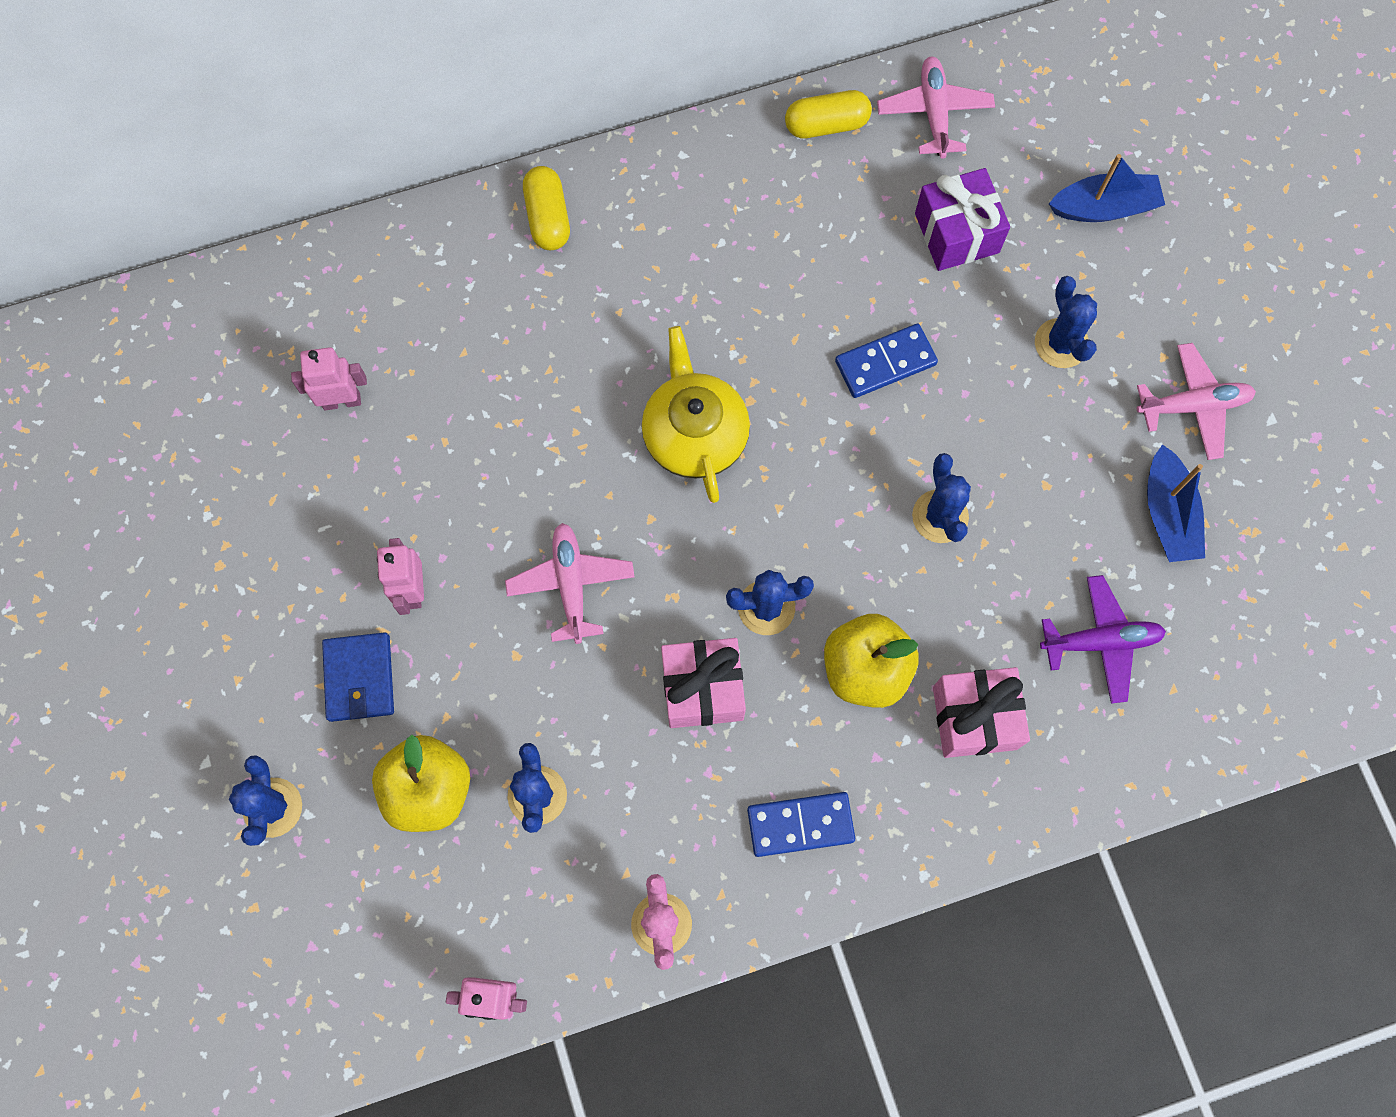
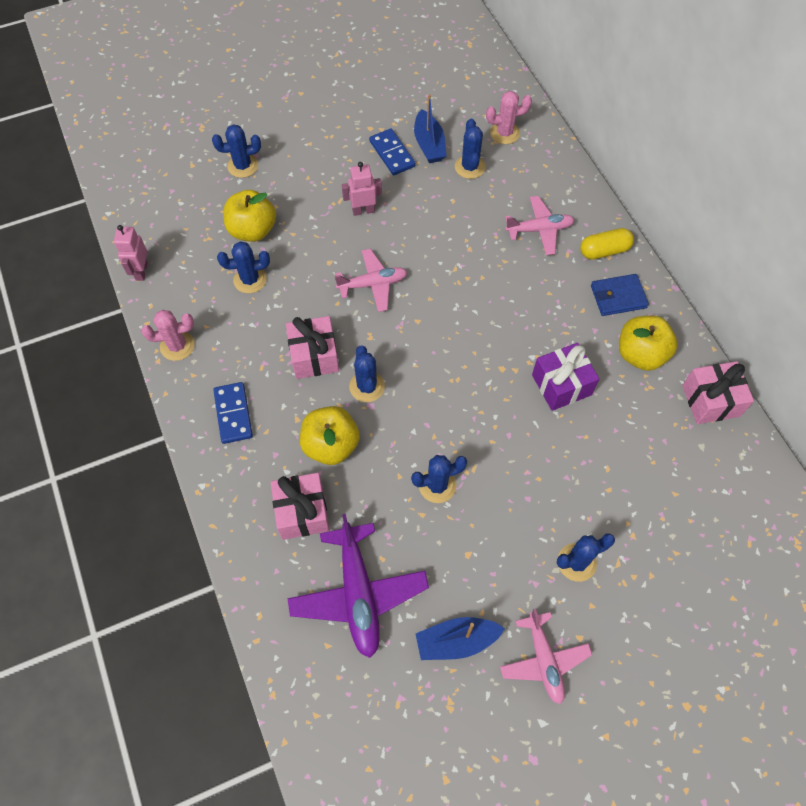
camera: 85 degrees right, 10 degrees down
pink robot [291,347,367,410] -> blue cactus [455,119,486,179]
blue wallet [322,632,394,722] -> blue wallet moved to [591,274,649,316]
yellow teapot [642,326,750,503] -> none
yellow capsule [785,90,872,138] -> pink gift [682,361,754,424]
blue domino [835,324,938,398] -> blue domino moved to [369,128,416,175]
pink plane [877,57,995,159] -> pink plane moved to [505,196,574,255]
purple gift [915,168,1010,271] -> purple gift moved to [532,343,599,411]
purple plane [1040,575,1166,704] -> purple plane [287,514,429,658], size x1.55
blue boat [1049,154,1165,222] -> blue boat moved to [414,94,446,163]
none -> pink cactus [486,91,532,144]
none -> yellow apple [619,316,678,371]

